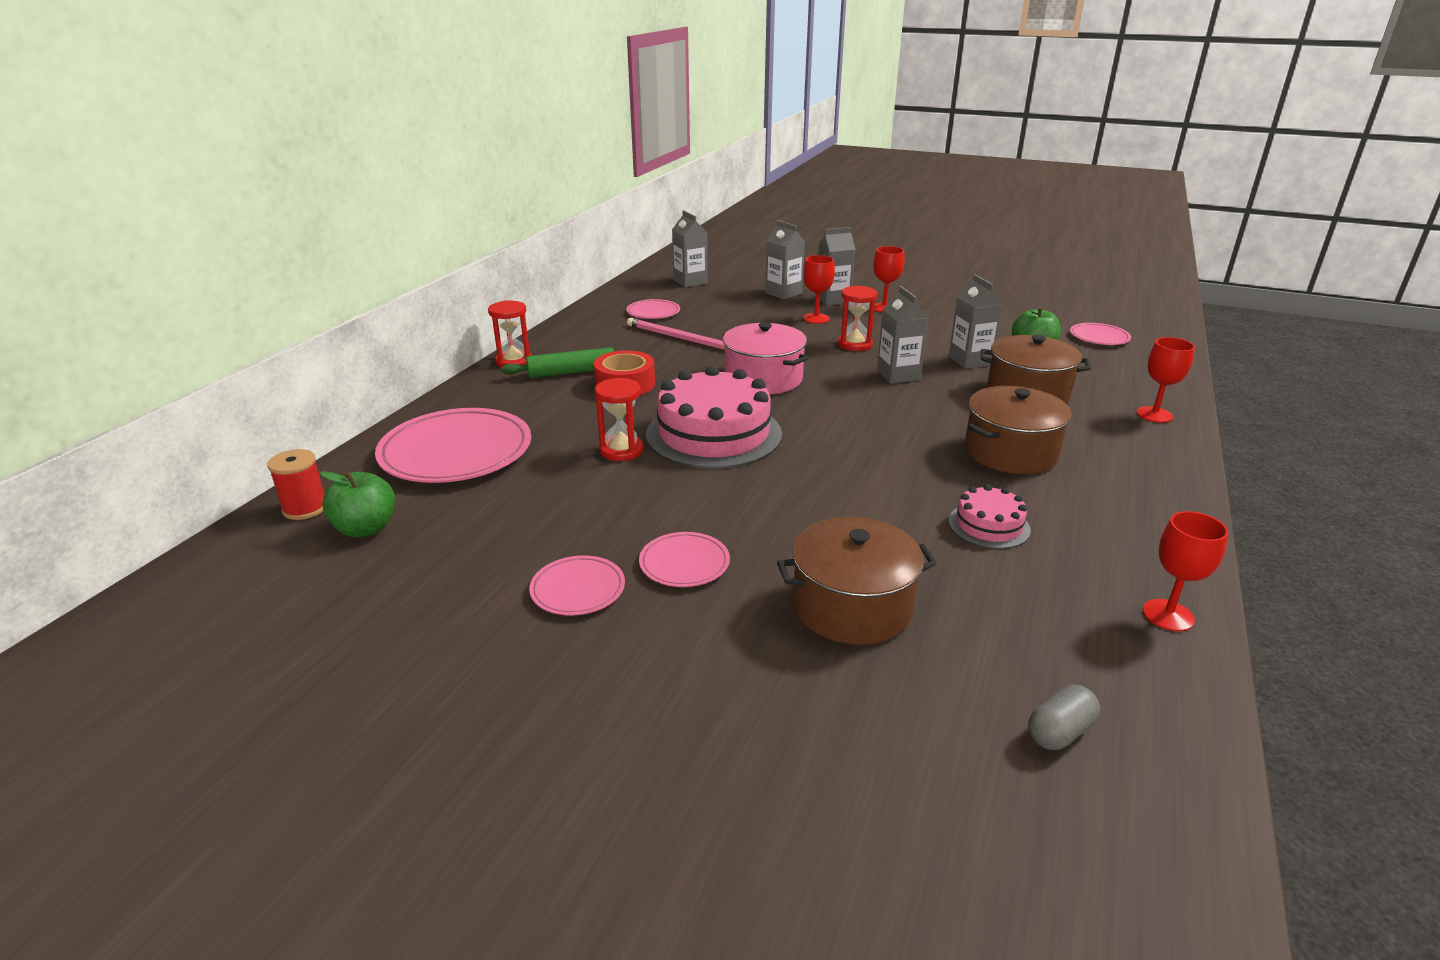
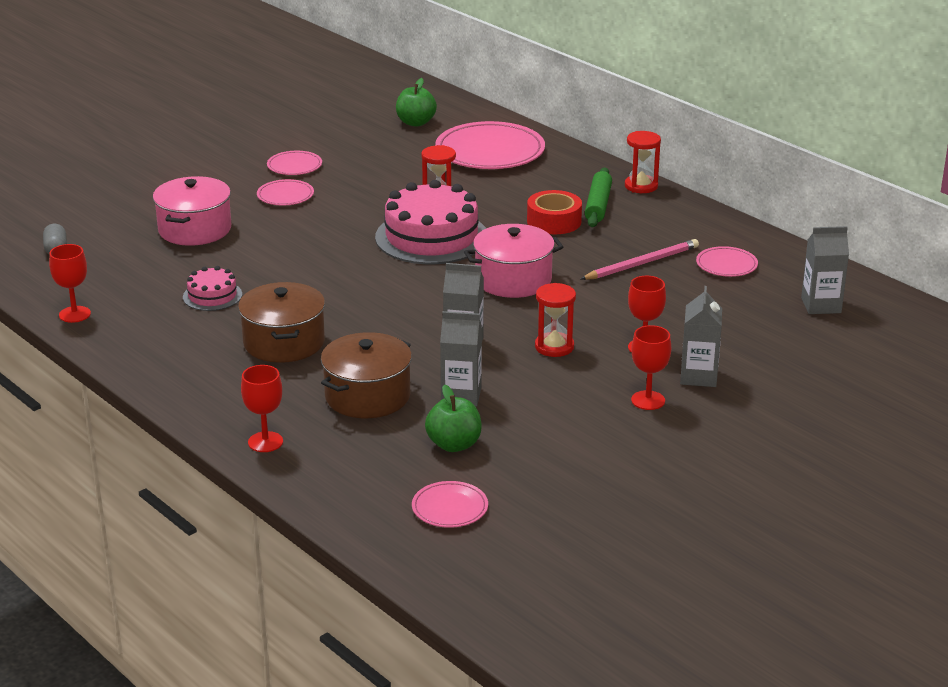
camera: 115 degrees right, 0 degrees up
red spool [267,449,325,520] -> none
grey carton [765,220,805,300] -> none
brown pot [777,517,937,645] -> pink pot [153,176,231,246]

